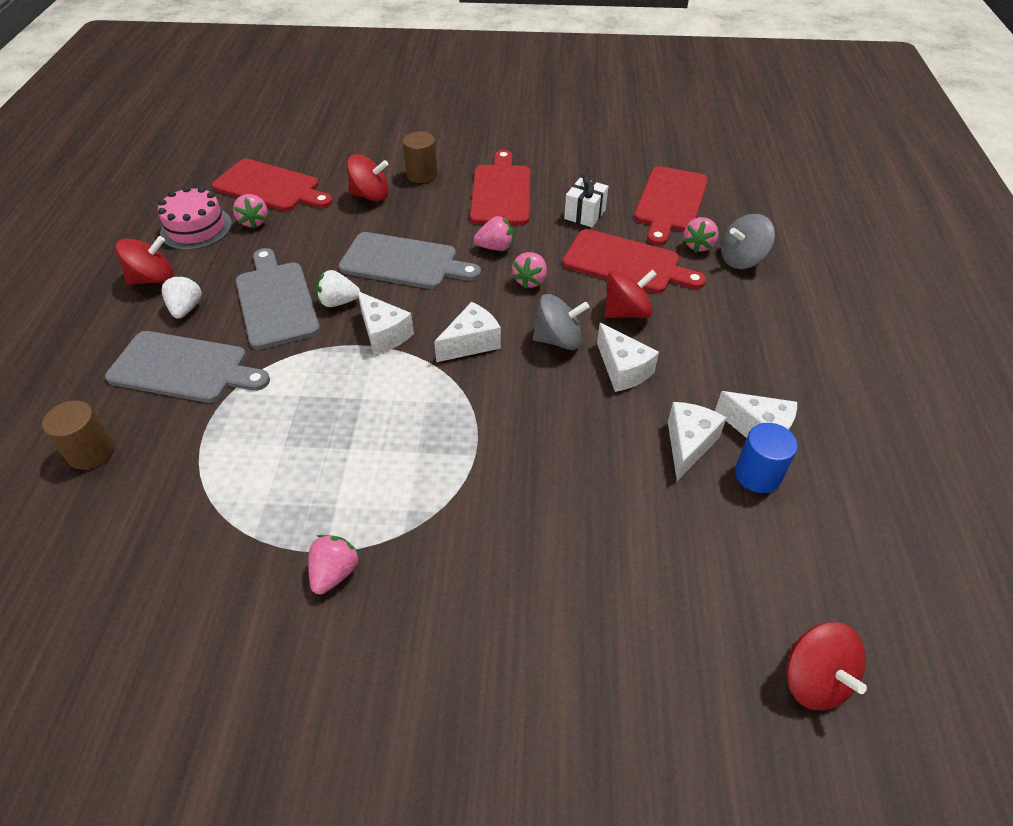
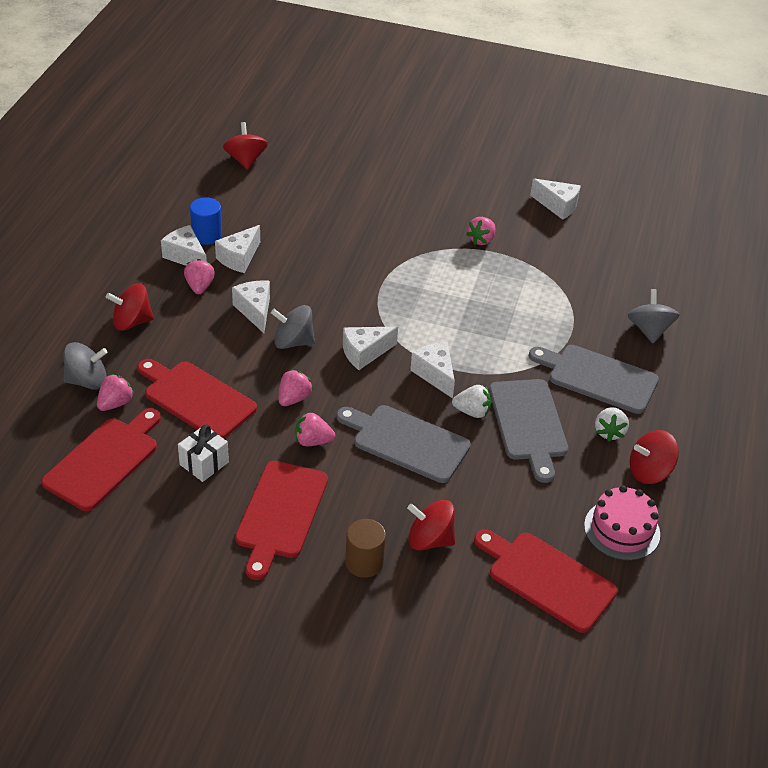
camera: 170 degrees left, 5 degrees down
brown cylinder [42,400,114,470] -> grey spinning top [628,289,679,343]
pink strawberry [233,194,268,228] -> pink strawberry moved to [184,259,215,294]
red spinning top [604,270,657,318] -> red spinning top moved to [106,283,154,331]
none -> white cheese [530,179,581,220]

